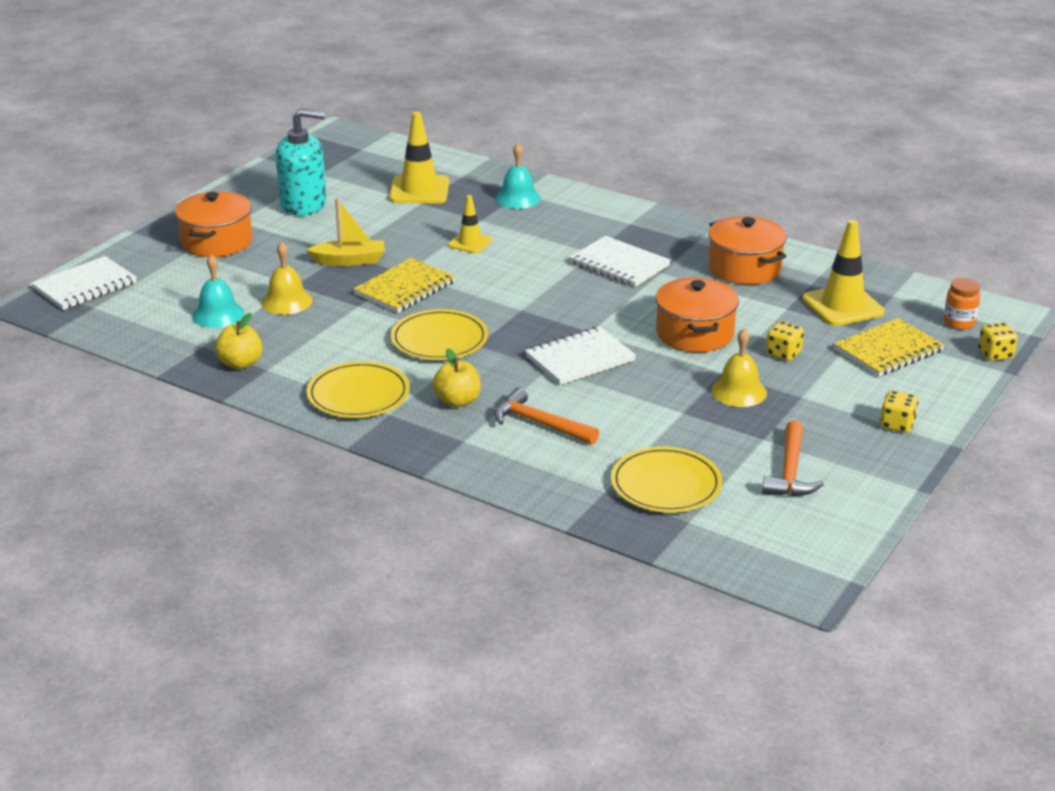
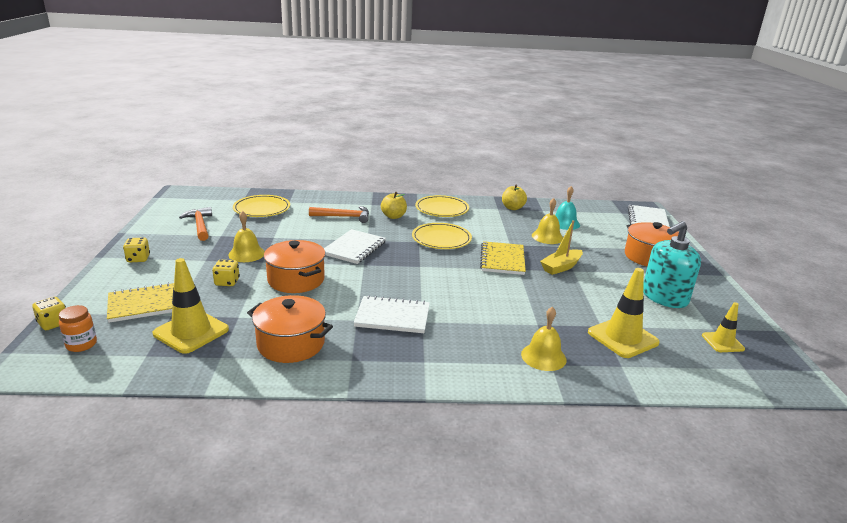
camera: 145 degrees right, 5 degrees down
yellow traffic cone [448,195,492,254] -> yellow traffic cone moved to [702,302,745,352]
turquoise bell [495,143,541,209] -> yellow bell [521,306,567,371]
yellow notebook [834,318,944,377] -> yellow notebook turned 45 degrees clockwise [107,283,174,323]

